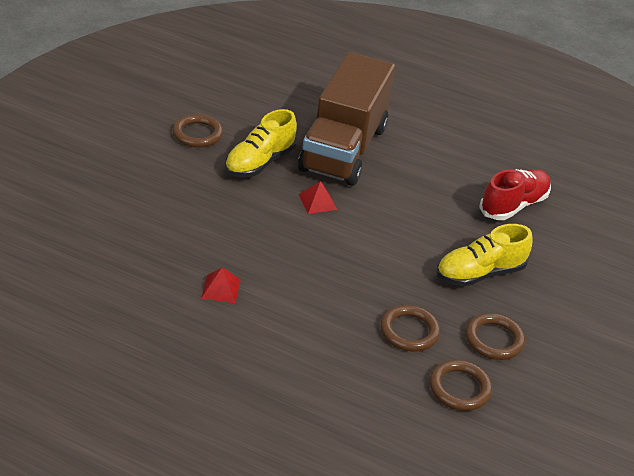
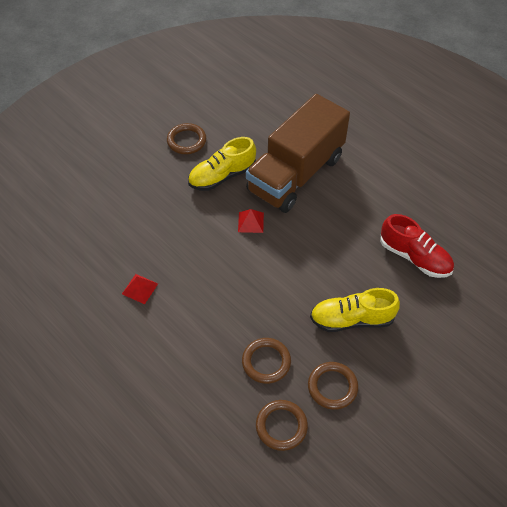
camera: 25 degrees right, 15 degrees up
red shoe [479,169,551,220] -> red shoe turned 60 degrees clockwise [380,214,454,278]

